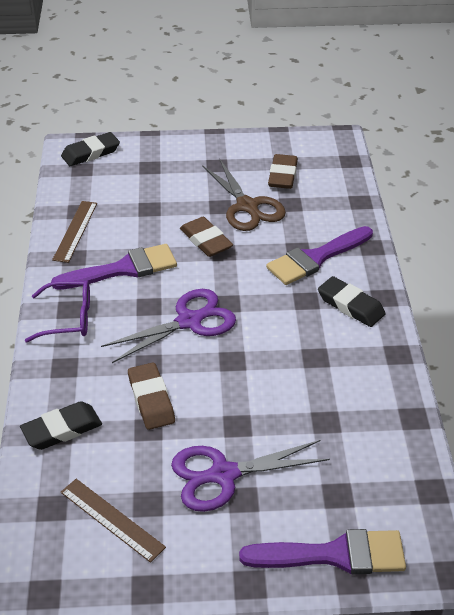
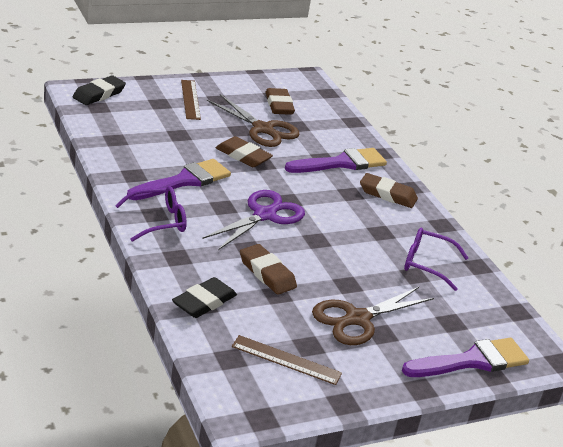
camera: 25 degrees left, 10 degrees down
brown ruler [52,201,97,263] -> brown ruler moved to [181,80,201,120]
purple scissors [171,440,330,512] -> brown scissors [312,287,434,345]
purple brush [266,226,373,285] -> purple brush turned 150 degrees counterclockwise [285,148,387,173]
black eraser [318,276,386,327] -> brown eraser [360,173,418,208]
none -> purple glasses [404,228,468,291]

